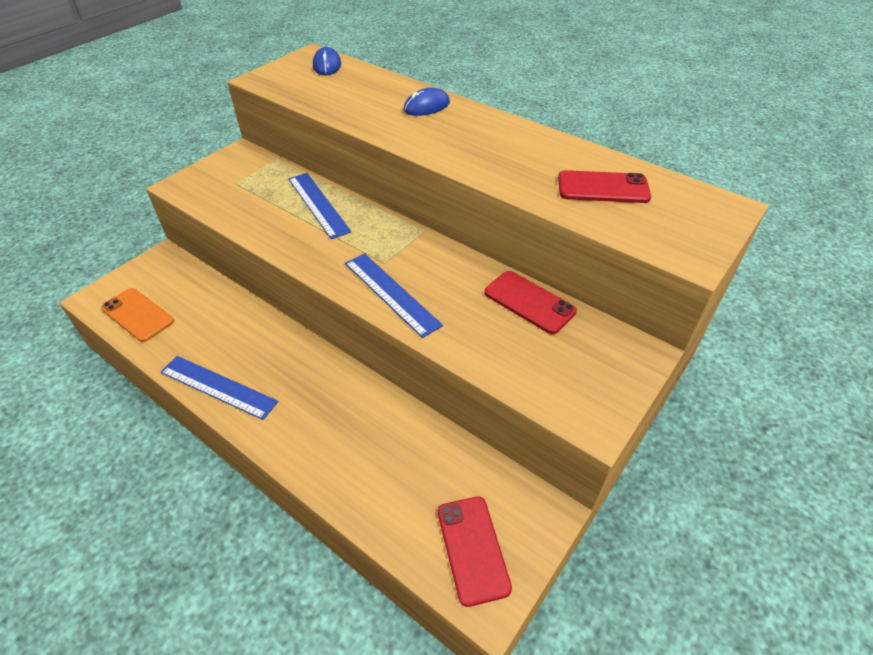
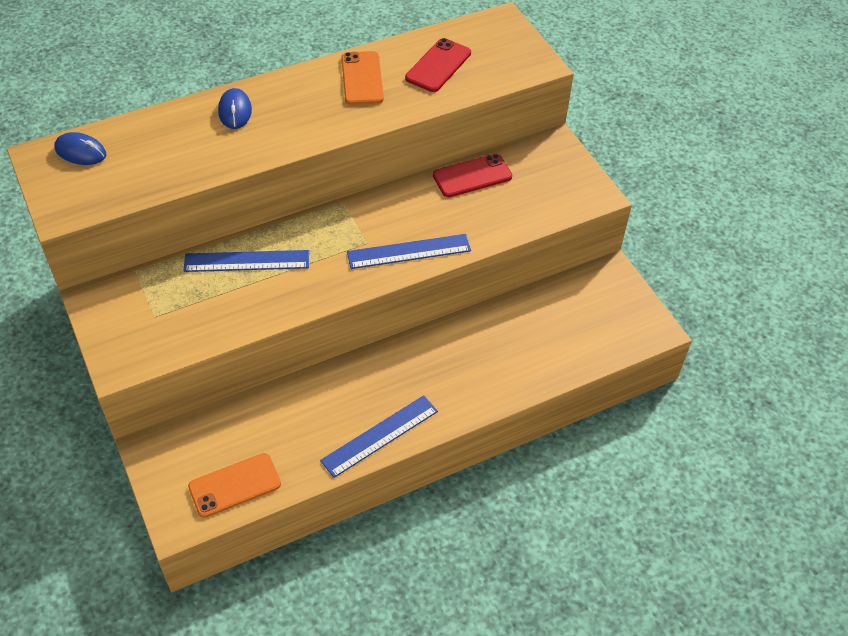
camera: 65 degrees left, 5 degrees up
red phone [438,497,512,607] -> none
none -> orange phone [341,51,384,105]

